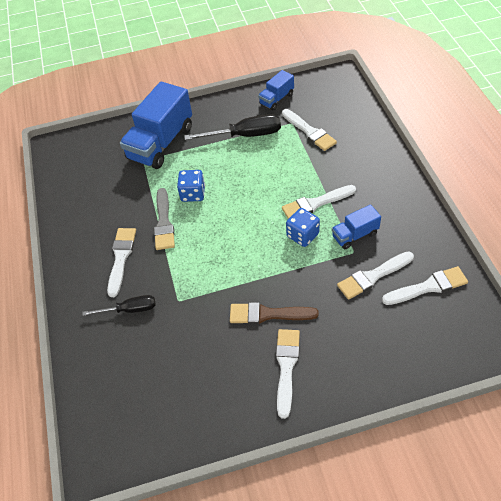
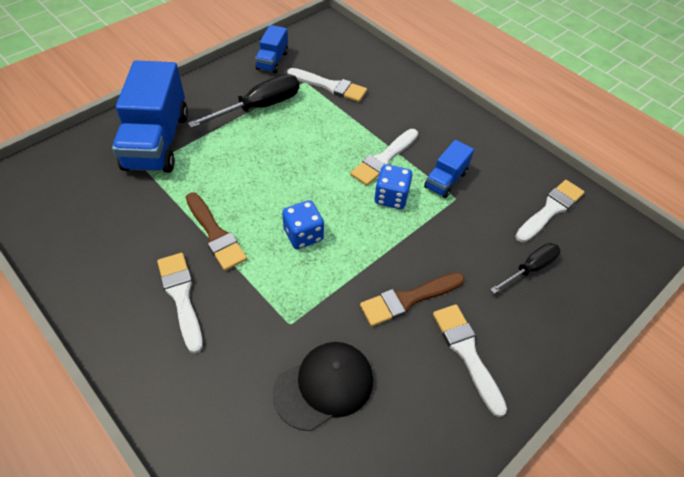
camera: 35 degrees left, 0 degrees up
black screwdriver [82,295,156,316] -> black screwdriver moved to [490,243,560,294]
grey brush [154,188,175,250] -> brown brush [186,192,247,271]
blue dice [177,170,205,202] -> blue dice moved to [282,200,324,249]
white brush [337,251,414,300] -> none
none -> black cap [273,342,373,431]

